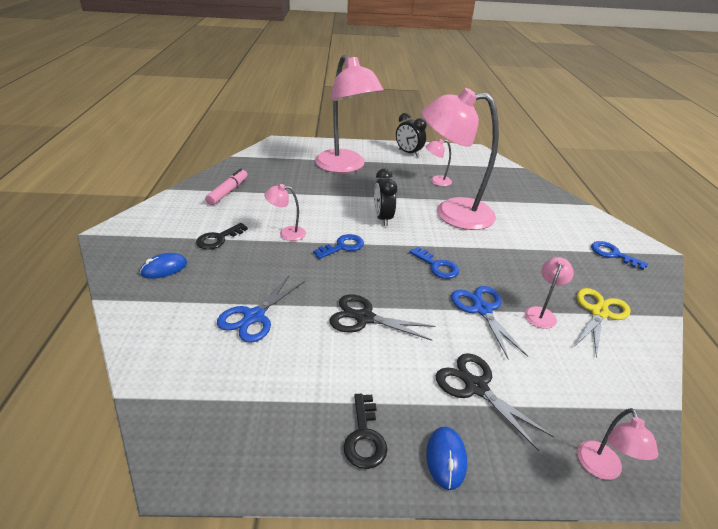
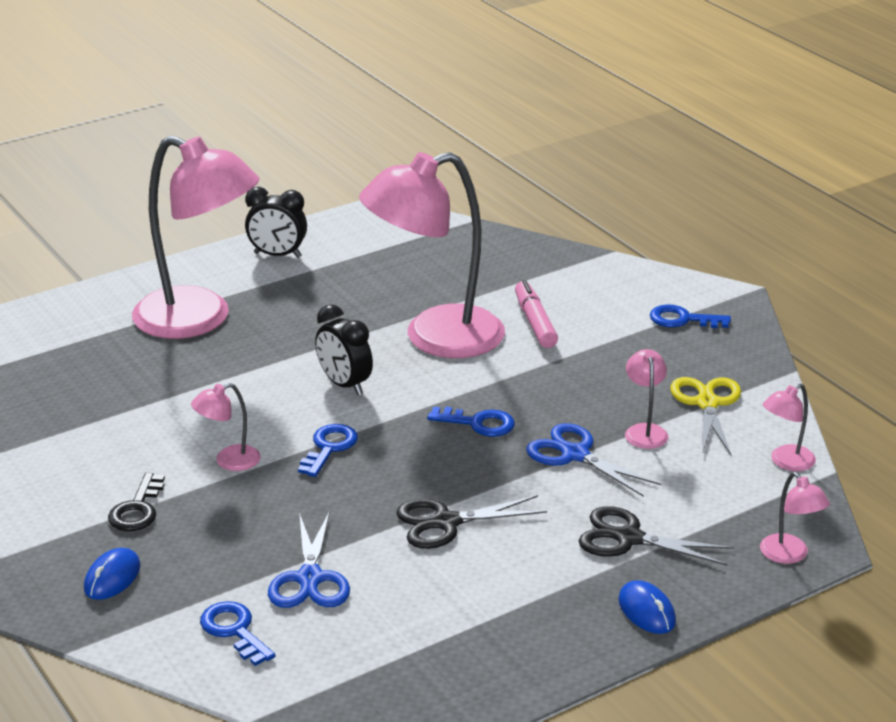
camera: 30 degrees left, 5 degrees down
pink marker [205,169,247,205] -> pink marker moved to [515,280,558,348]
black key [344,394,387,469] -> none
pink lamp [425,139,452,186] -> pink lamp moved to [763,384,816,471]
none -> blue key [200,601,275,666]

